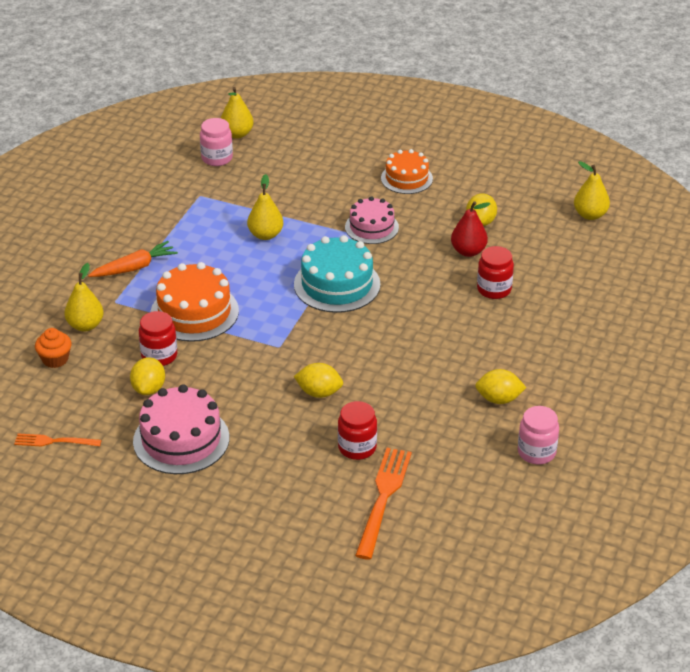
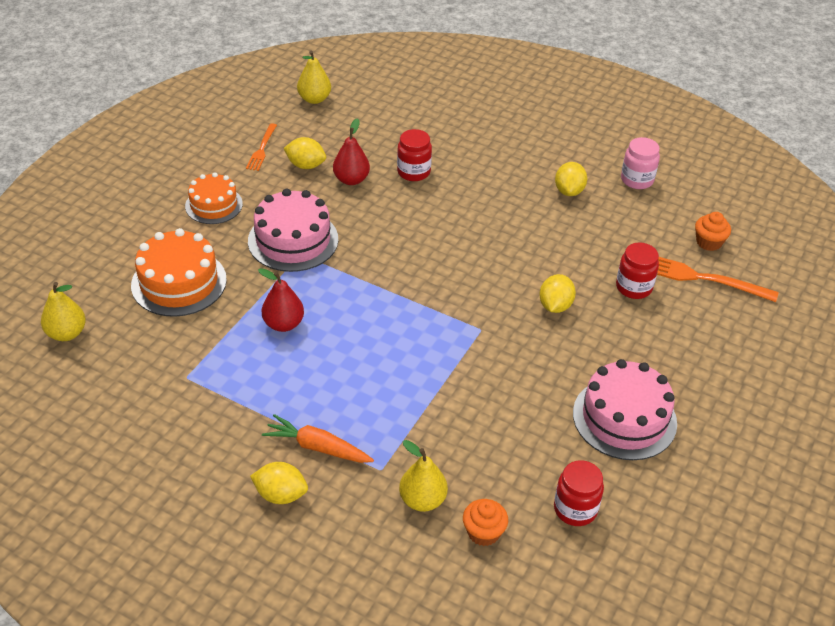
camera: 85 degrees left, 5 degrees up
orange fork [14,433,101,447] -> orange fork moved to [246,123,277,171]
orange carrot [88,241,178,277] -> orange carrot turned 45 degrees counterclockwise [262,414,374,463]
yellow lemon [130,357,165,395] -> yellow lemon moved to [250,462,308,504]
red jar [139,311,177,366] -> red jar moved to [554,460,604,526]
orange cake [150,262,239,342] -> orange cake moved to [131,228,227,317]
pink jar [200,118,233,166] -> none
yellow pear [247,174,283,240] -> red pear [258,268,304,332]
turquoise cake [294,235,380,313] -> none
pink cake [345,197,399,244] -> pink cake [248,189,338,272], size x1.54
none -> orange cupcake [695,212,731,251]

